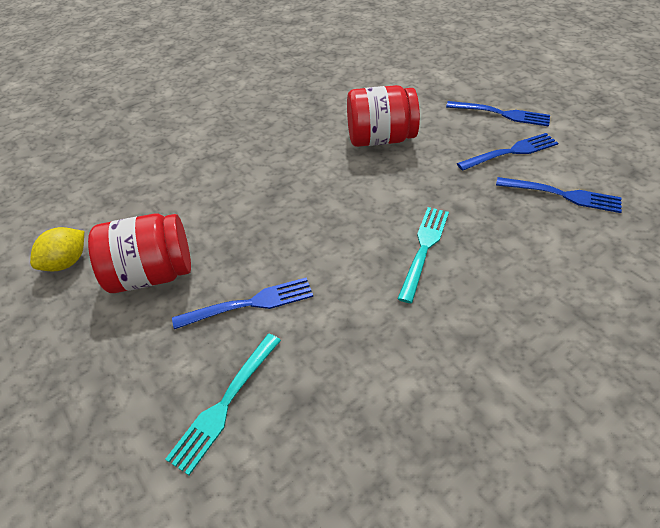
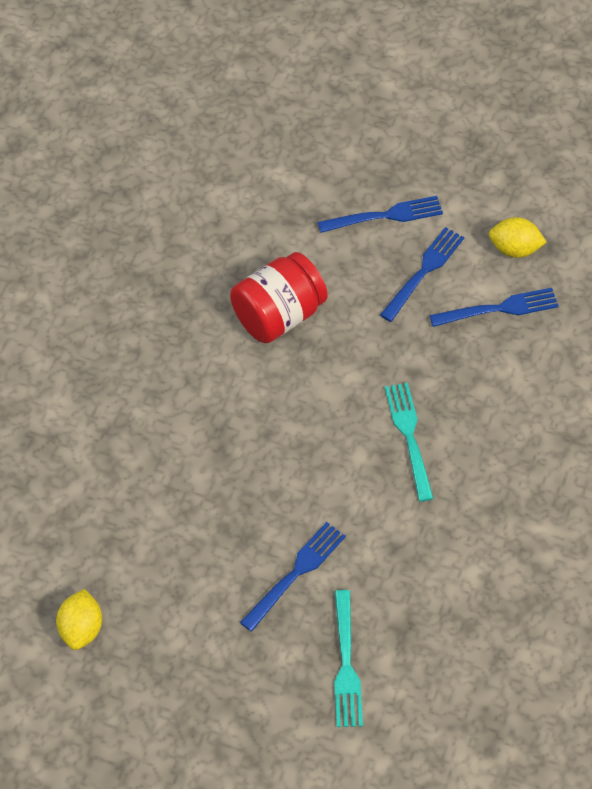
camera: 35 degrees left, 10 degrees up
red jar [88,213,191,293] -> none
none -> yellow lemon [489,217,547,258]

